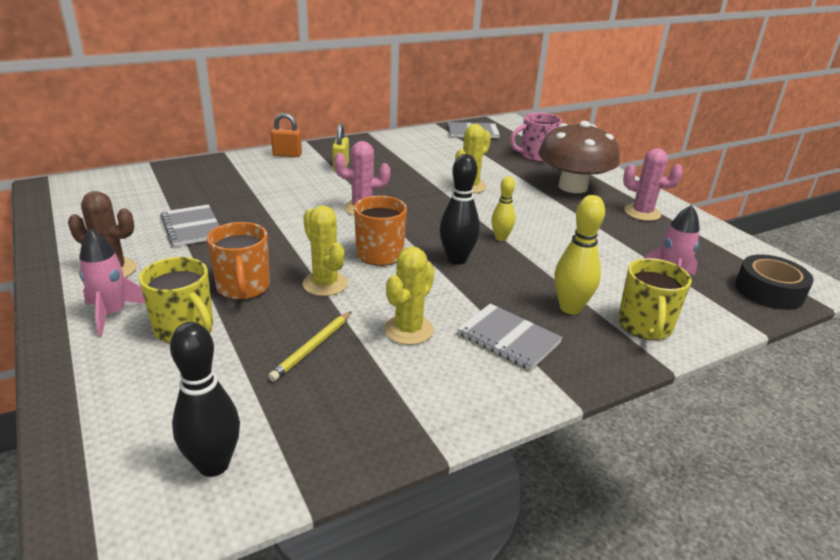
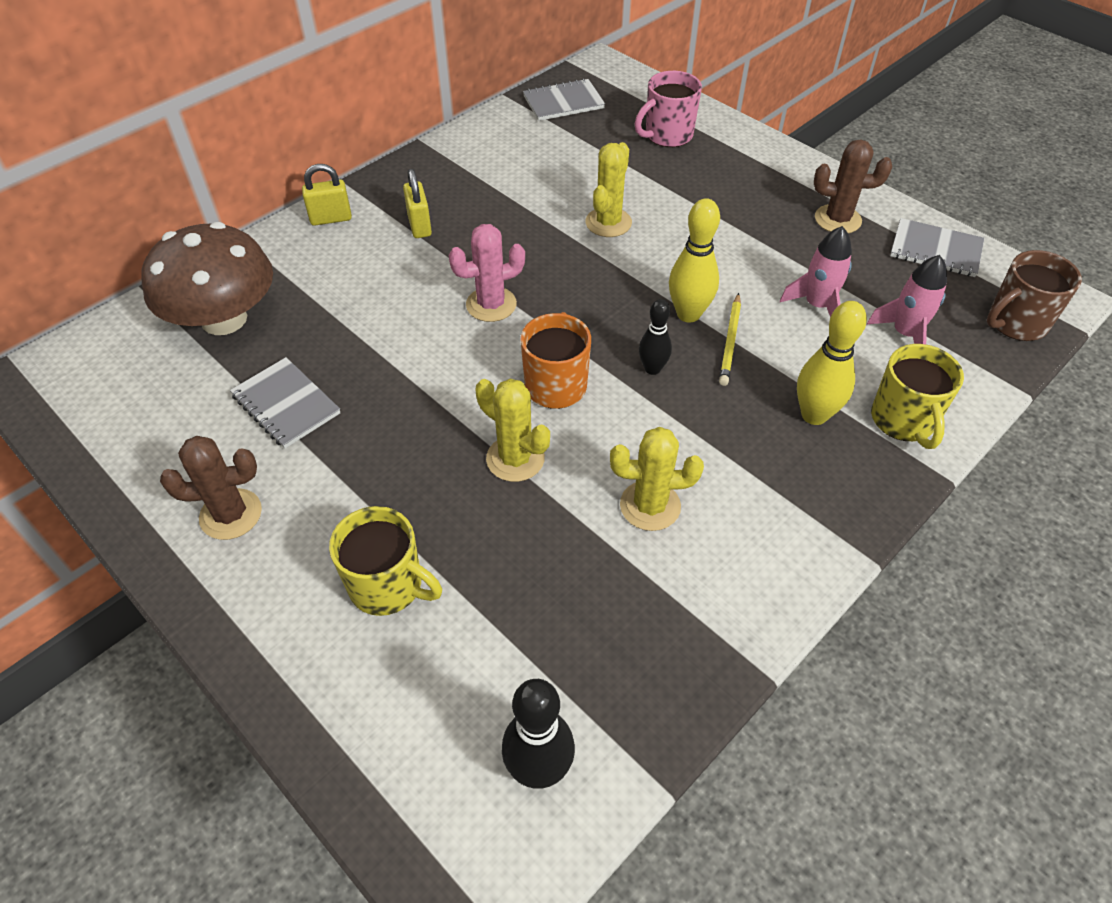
camera: 15 degrees left, 20 degrees up
pink rocket [79,229,145,336] -> pink rocket moved to [780,226,852,317]
orange mug [207,222,270,300] -> none
yellow pencil [268,311,352,382] -> yellow pencil moved to [719,293,741,386]
orange padlock [271,113,302,157] -> yellow padlock [302,164,352,226]
yellow cactus [384,246,434,345] -> yellow cactus turned 75 degrees clockwise [610,427,704,531]
black bowling pin [440,154,480,265] -> black bowling pin [639,299,672,375], size x0.64
grey notebook [457,304,563,370] -> grey notebook moved to [890,218,984,277]
yellow bowling pin [491,176,515,241] -> yellow bowling pin [669,198,720,322], size x1.57
brown mushroom [538,121,620,193] -> brown mushroom moved to [141,222,273,335]
pink cactus [623,148,683,221] -> brown cactus [814,140,892,233]
black tape [735,255,814,310] -> brown mug [987,250,1082,341]

